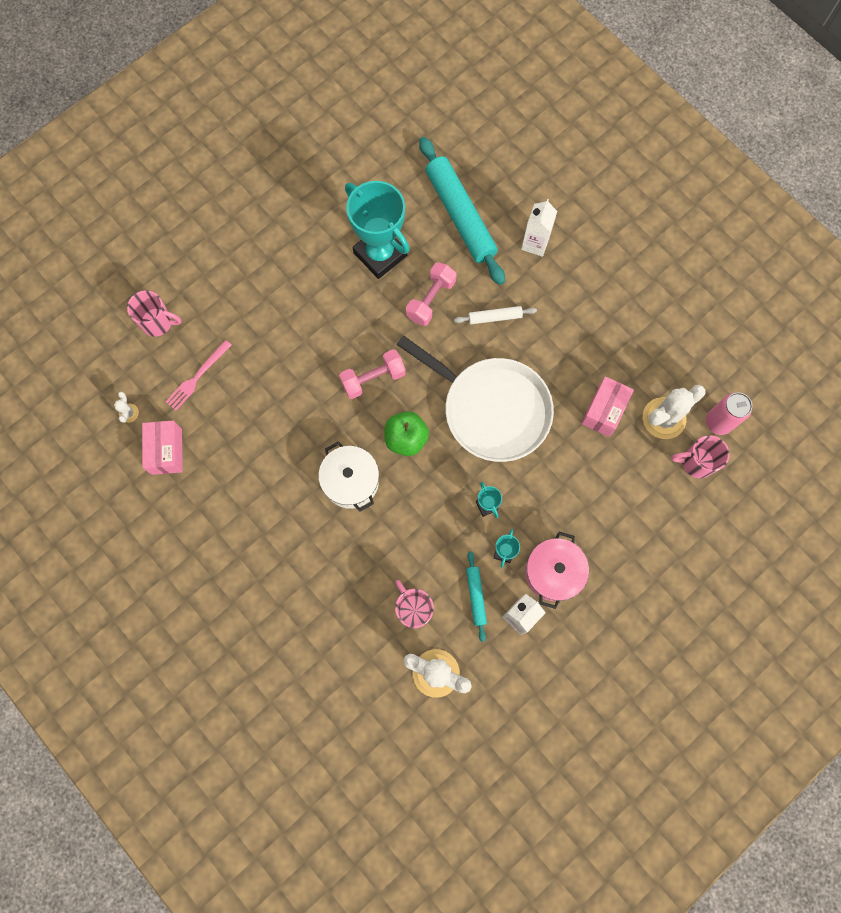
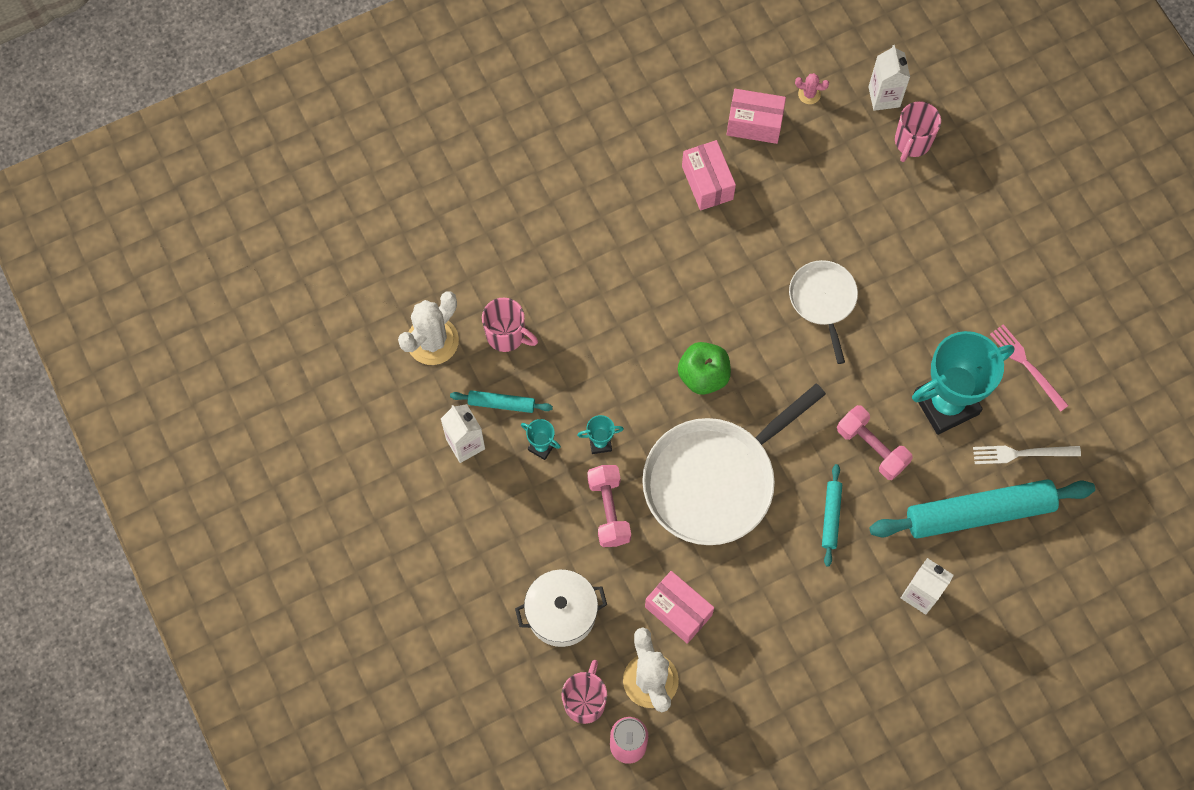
camera: 105 degrees right, 5 degrees down
white cactus [114,392,139,423] -> pink cactus [795,73,829,104]
pink fork [165,340,232,411] -> pink fork moved to [990,324,1069,412]
white pot [318,441,379,512] -> white pot moved to [515,570,607,647]
pink dumbbell [339,350,406,399] -> pink dumbbell moved to [587,465,631,547]
pink mug [395,580,434,628] -> pink mug turned 45 degrees clockwise [482,298,538,352]
white rolling pin [454,306,537,324] -> turquoise rolling pin [822,464,842,567]
pink pot [525,532,589,609] -> none
none -> pink box [682,140,736,211]
none -> white pan [789,260,858,364]
none -> white carton [868,45,910,111]
none -> white fork [973,446,1081,464]

